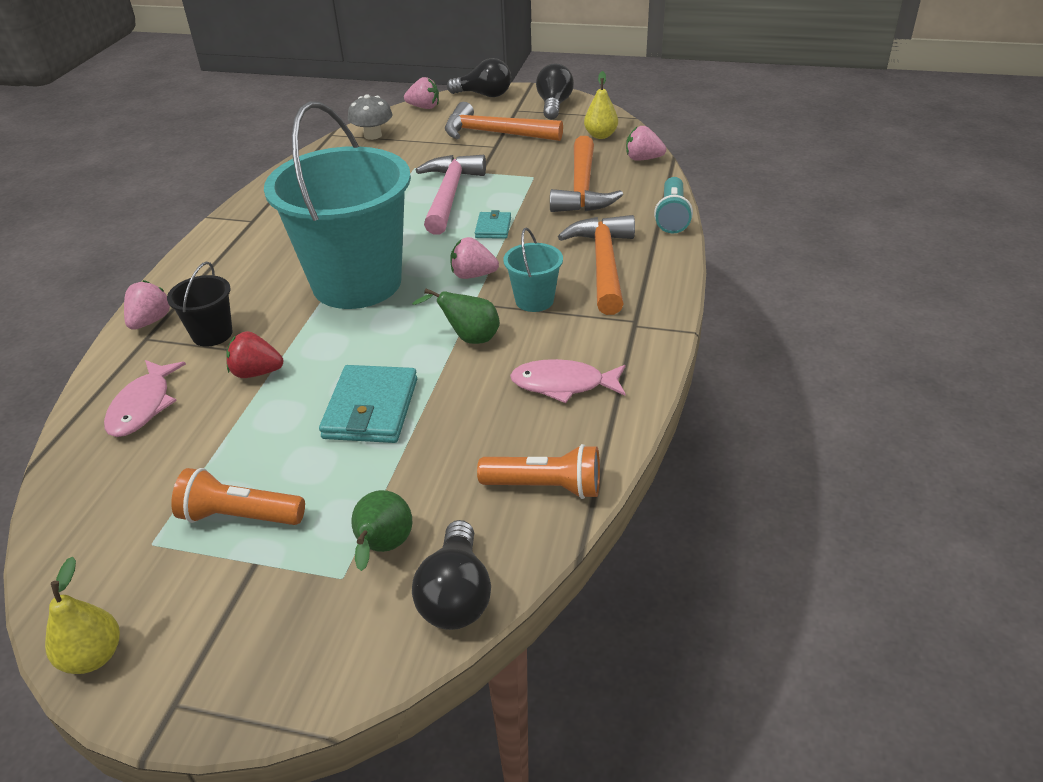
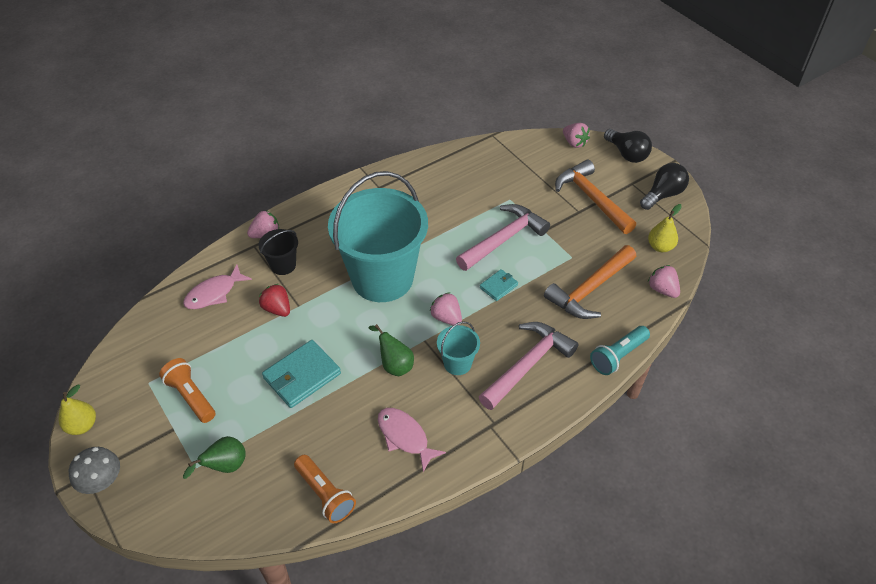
camera: 40 degrees right, 10 degrees up
grey mushroom [348,94,392,140] -> grey mushroom moved to [69,447,120,494]
black light bulb [412,520,491,630] -> none
orange hammer [558,215,635,315] -> pink hammer [479,322,578,410]

